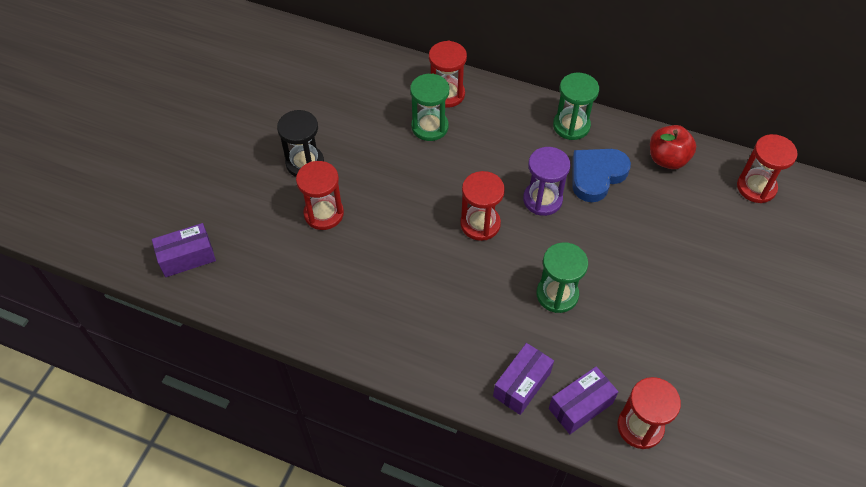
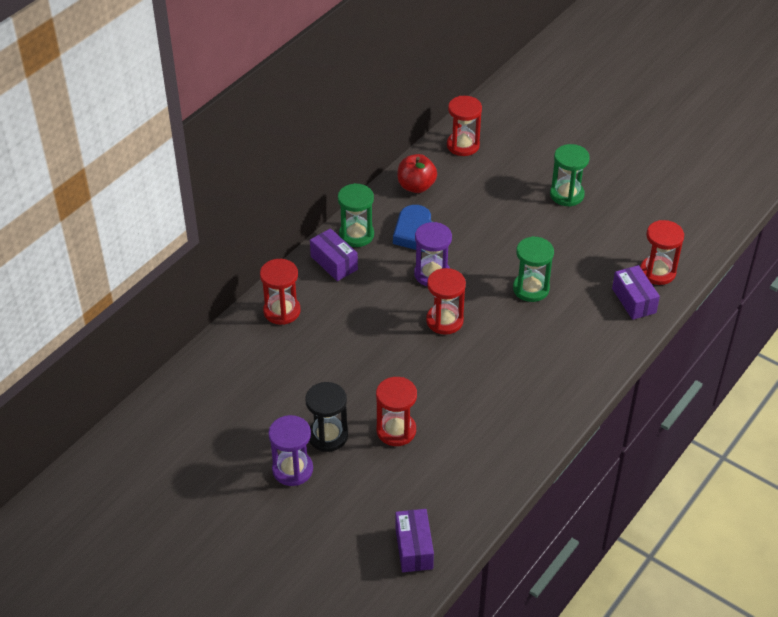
camera: 75 degrees left, 10 degrees down
green hourglass [410,73,449,141] -> green hourglass moved to [550,144,590,207]
purple box [493,343,554,415] -> purple box moved to [310,228,358,281]
none -> purple hourglass [268,415,313,486]

